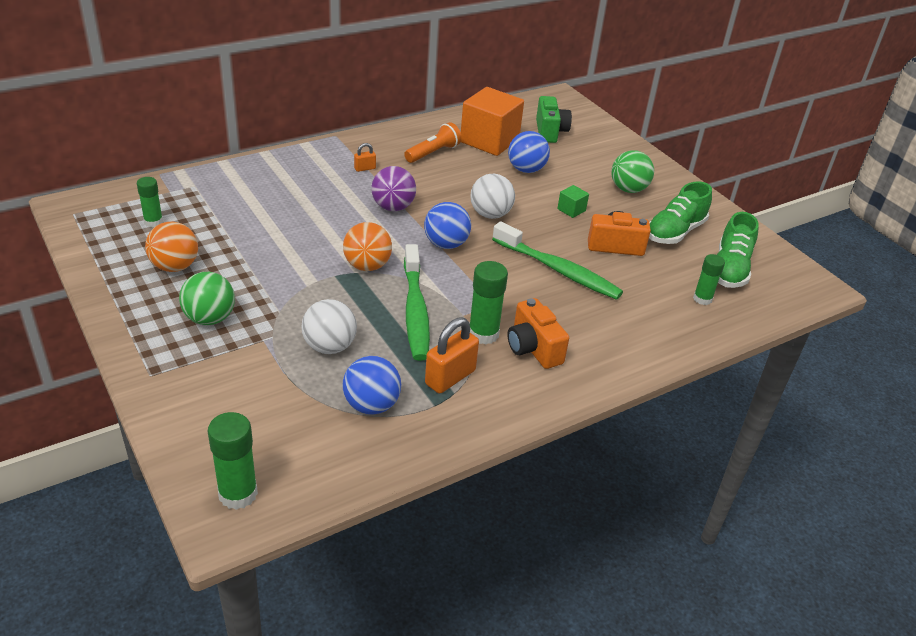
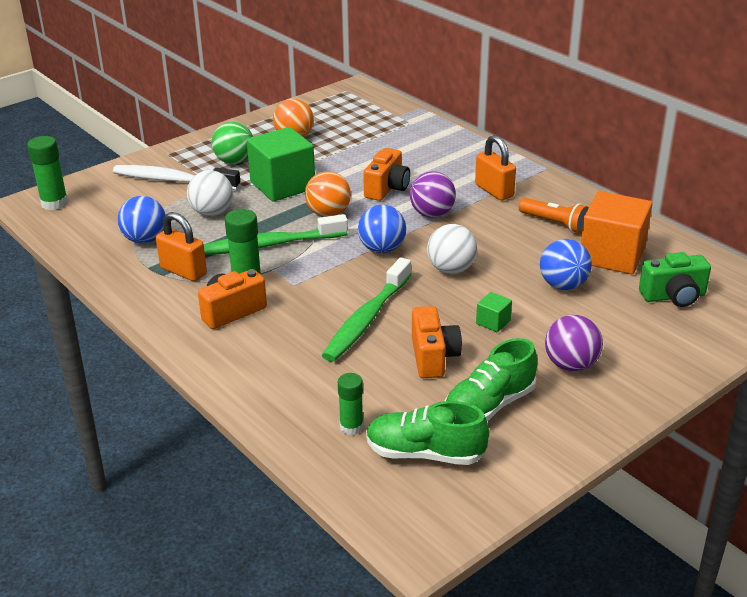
camera: 85 degrees right, 5 degrees down
green glue stick [137,177,163,227] -> none
orange padlock [354,143,376,172] -> orange padlock [475,135,516,201], size x1.98
green ball [611,150,654,193] -> purple ball [545,315,603,372]
green shoe [649,181,712,244] -> green shoe turned 75 degrees counterclockwise [445,338,538,421]
none -> white toothbrush [113,165,240,190]
none -> green cube [247,127,315,202]
none -> orange camera [363,148,410,201]

